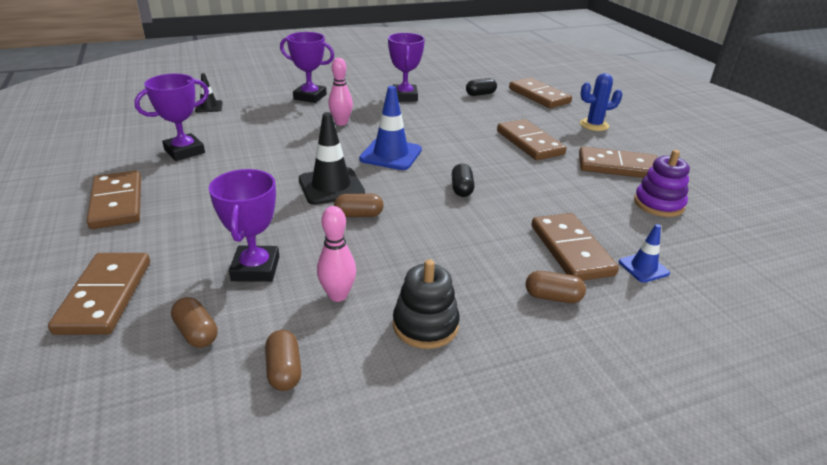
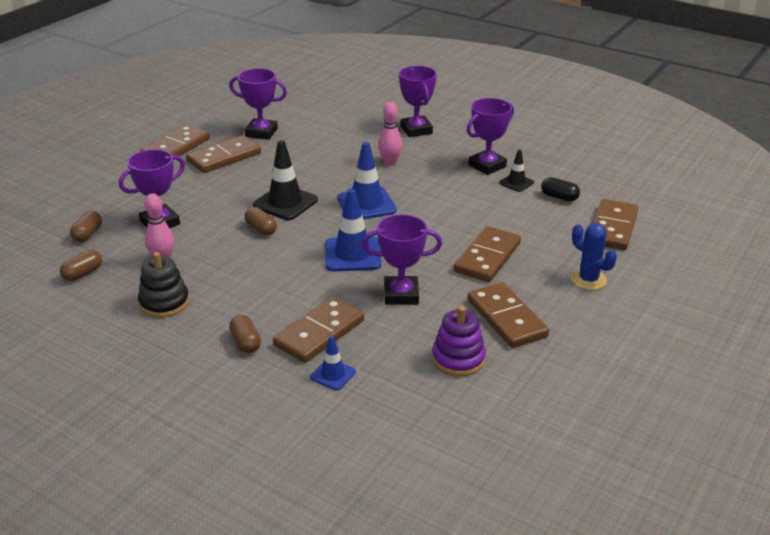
camera: 55 degrees right, 0 degrees up
brown domino [48,253,150,335] -> brown domino moved to [186,135,261,173]
black traffic cone [195,73,223,113] -> black traffic cone moved to [499,150,534,192]
black capsule [451,164,474,197] -> blue traffic cone [325,189,381,271]
none -> purple trophy [362,214,442,305]

